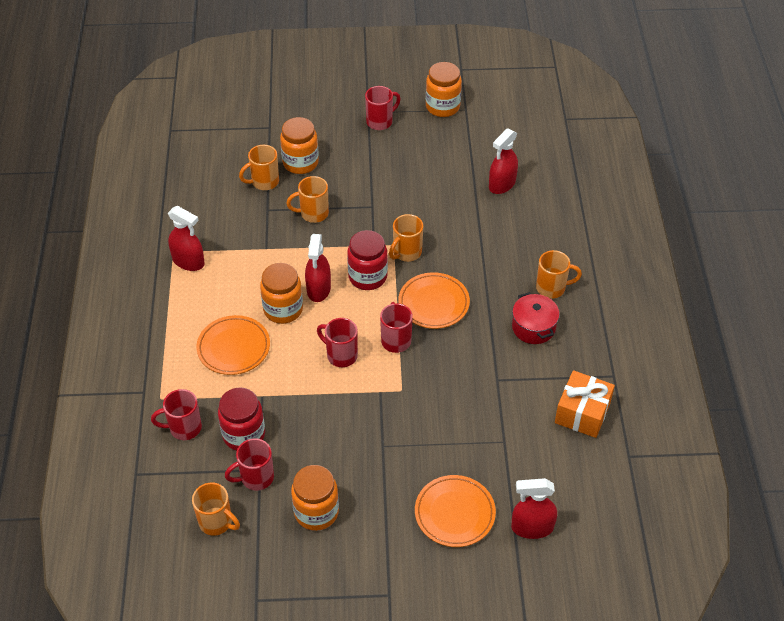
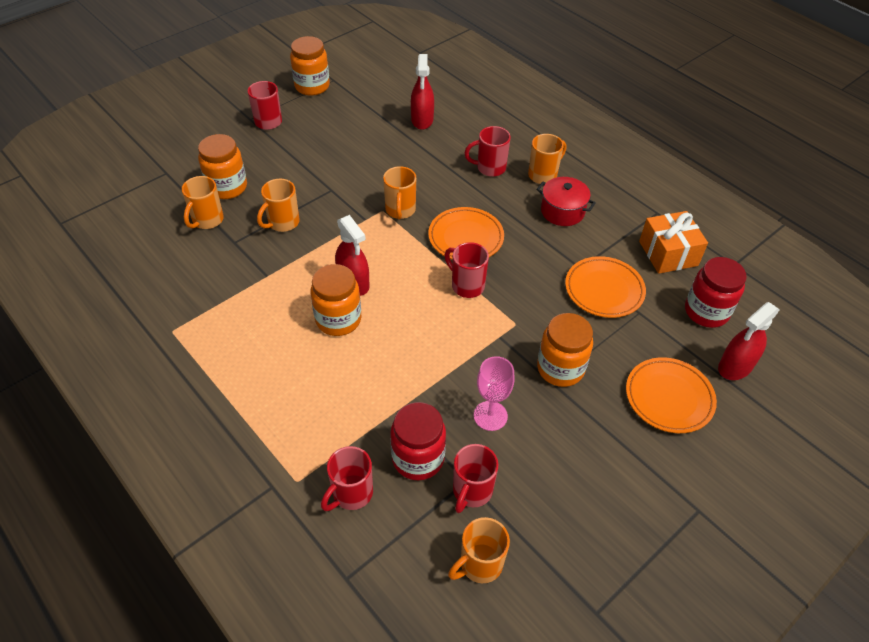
camera: 40 degrees left, 0 degrees up
red spray bottle [168,206,205,271] -> none
orange mug [192,483,240,535] -> orange mug turned 150 degrees clockwise [448,517,510,583]
orange plate [196,315,270,375] -> orange plate moved to [565,256,646,318]
orange jar [291,465,339,531] -> orange jar moved to [537,313,593,387]
red mug [317,318,358,367] -> red mug moved to [464,126,511,177]
red jar [347,230,388,290] -> red jar moved to [685,257,747,328]
none -> pink goblet [474,356,514,431]

